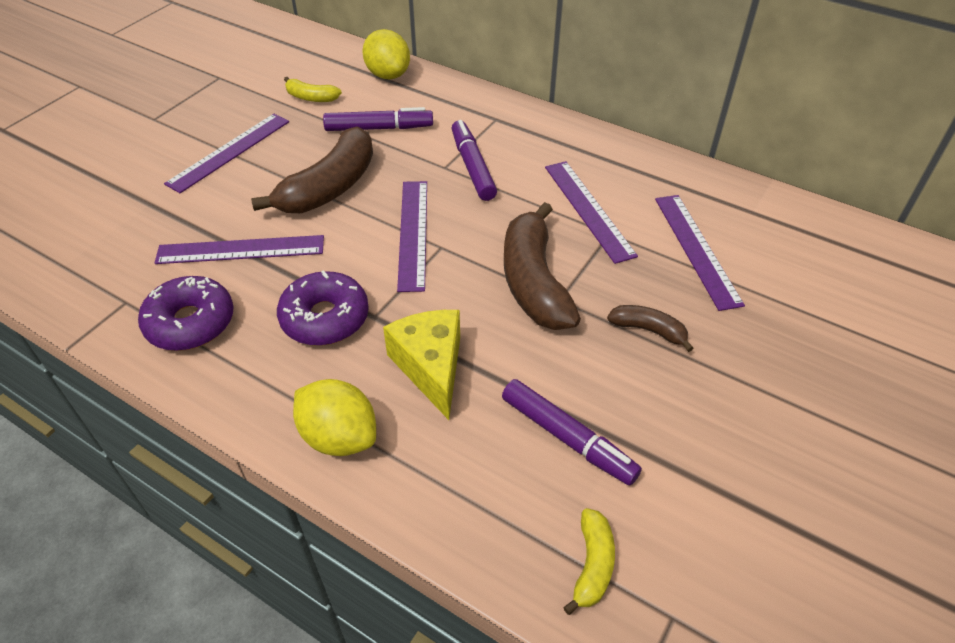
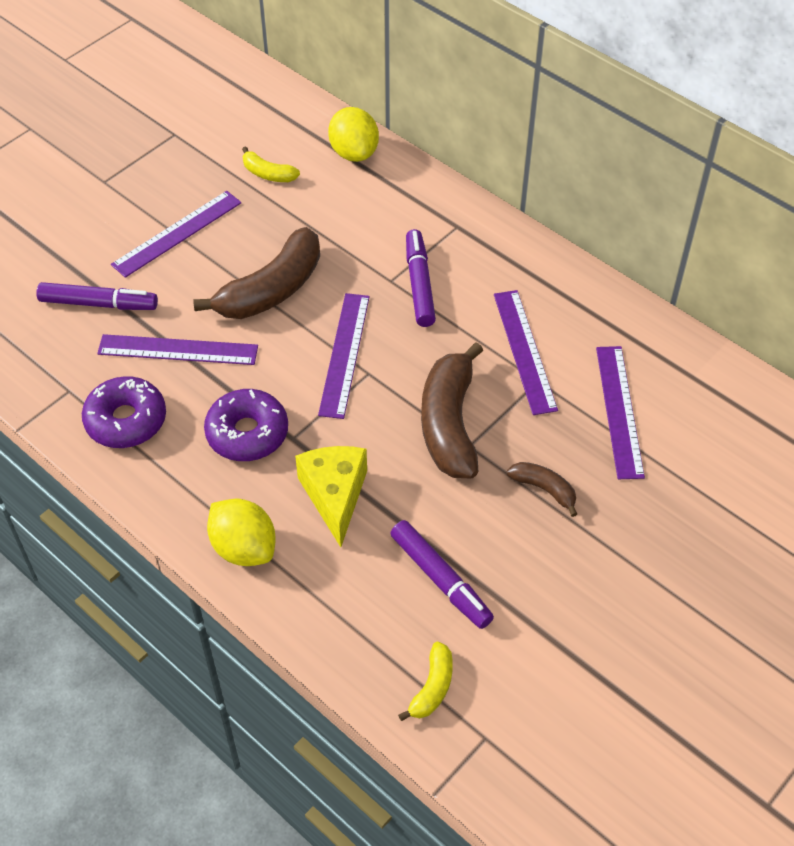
camera: 10 degrees right, 5 degrees up
purple marker [323,107,433,131] -> purple marker moved to [36,282,158,310]

